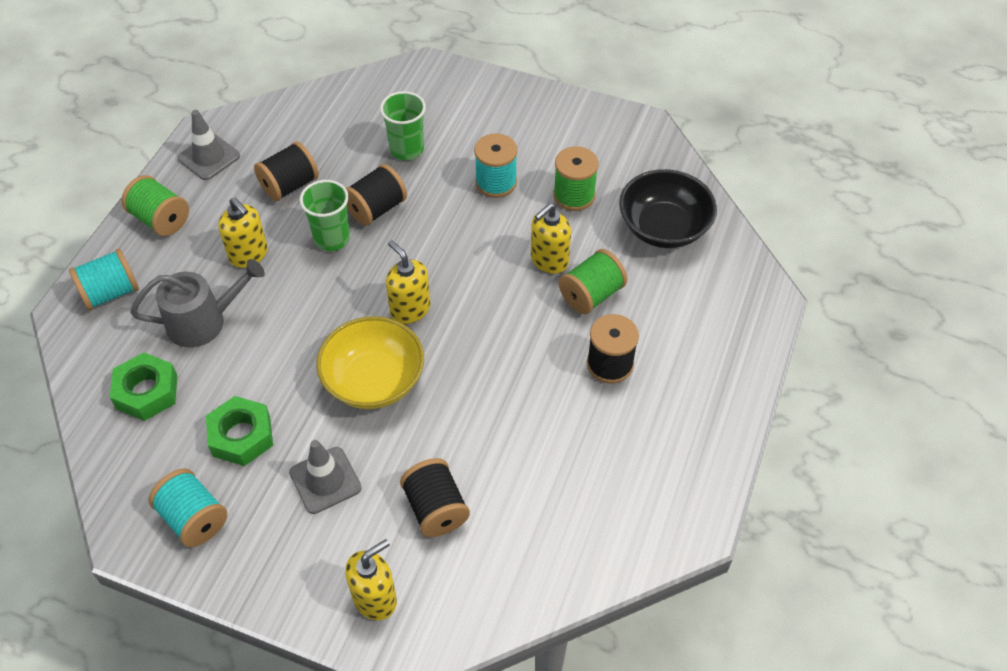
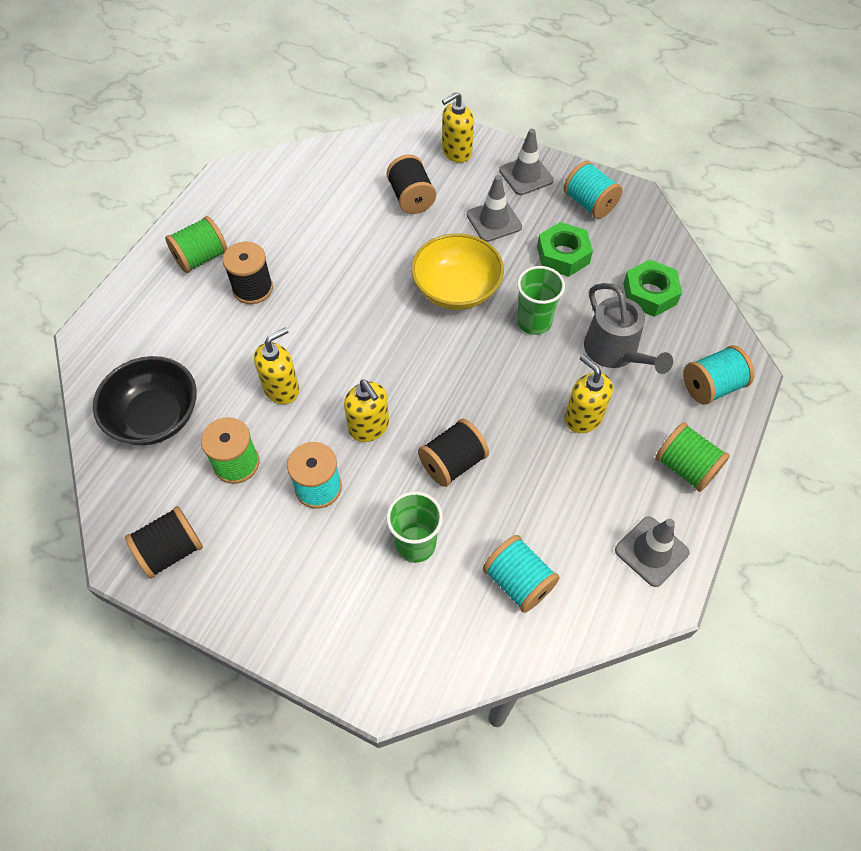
camera: 175 degrees left, 5 degrees up
grey watering can [130,259,265,348] -> grey watering can turned 105 degrees counterclockwise [584,283,673,374]
black spool [254,141,319,201] -> black spool moved to [125,506,203,579]
green cup [300,180,350,251] -> green cup moved to [517,266,565,335]
yellow soap dispenser [386,240,430,324] -> yellow soap dispenser moved to [344,380,389,442]
green spool [559,249,627,314] -> green spool moved to [165,216,228,273]
none -> turquoise spool [483,535,560,613]
none -> grey traffic cone [499,129,554,195]

